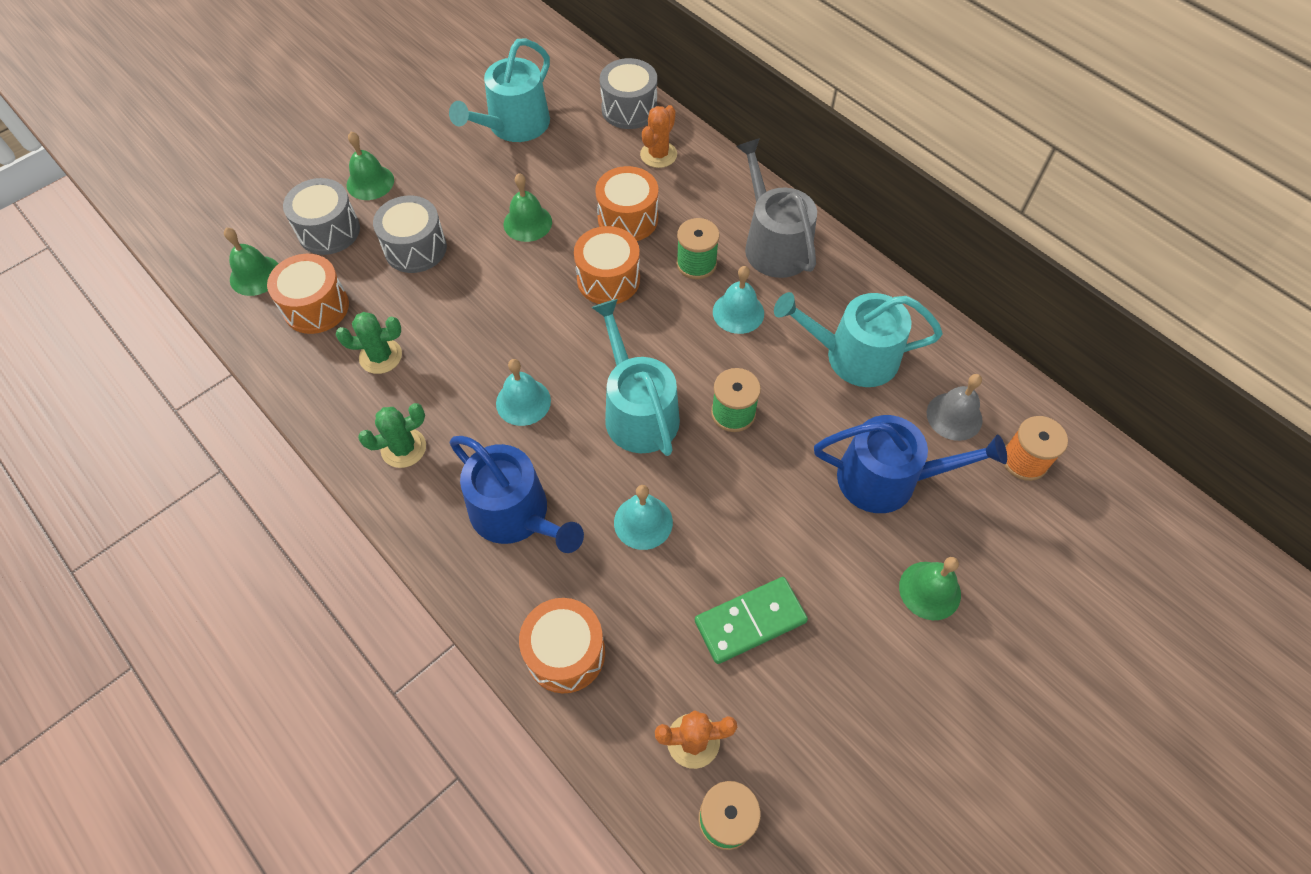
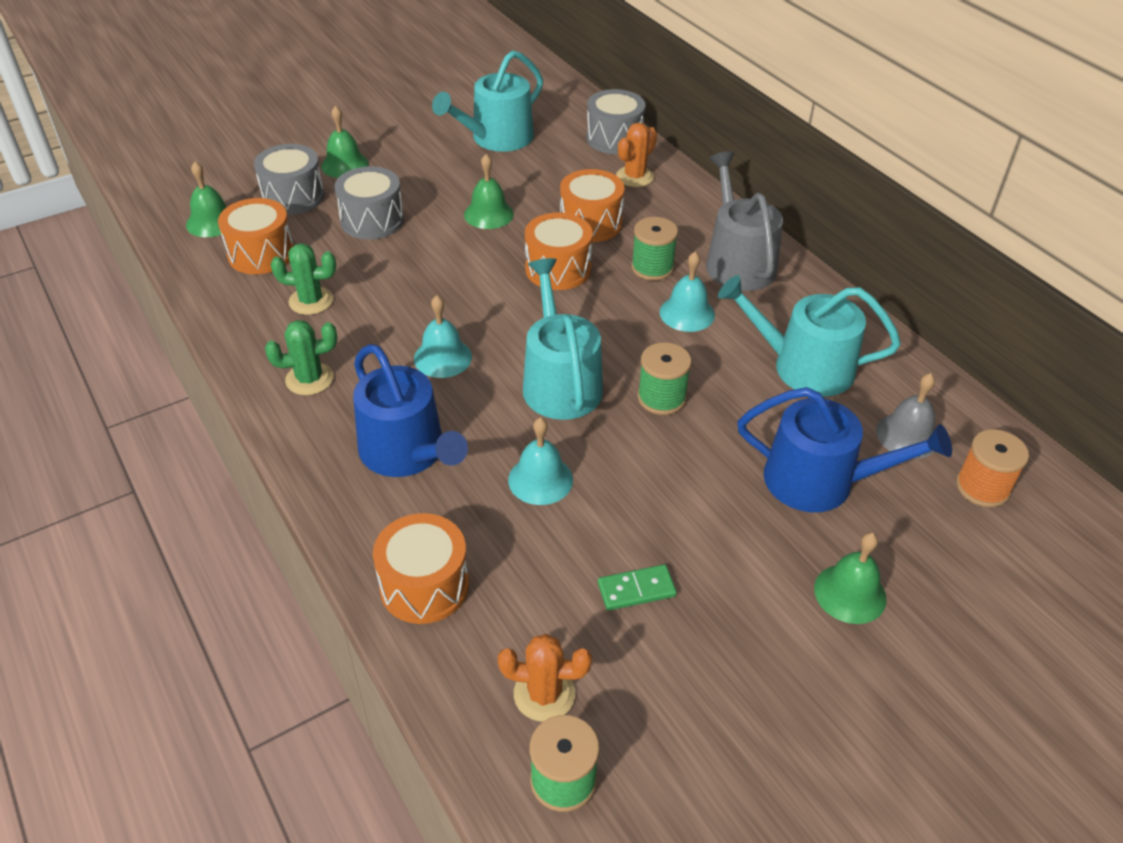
camera: 10 degrees right, 15 degrees down
green domino [695,577,808,664] -> green domino [598,564,677,611], size x0.62

